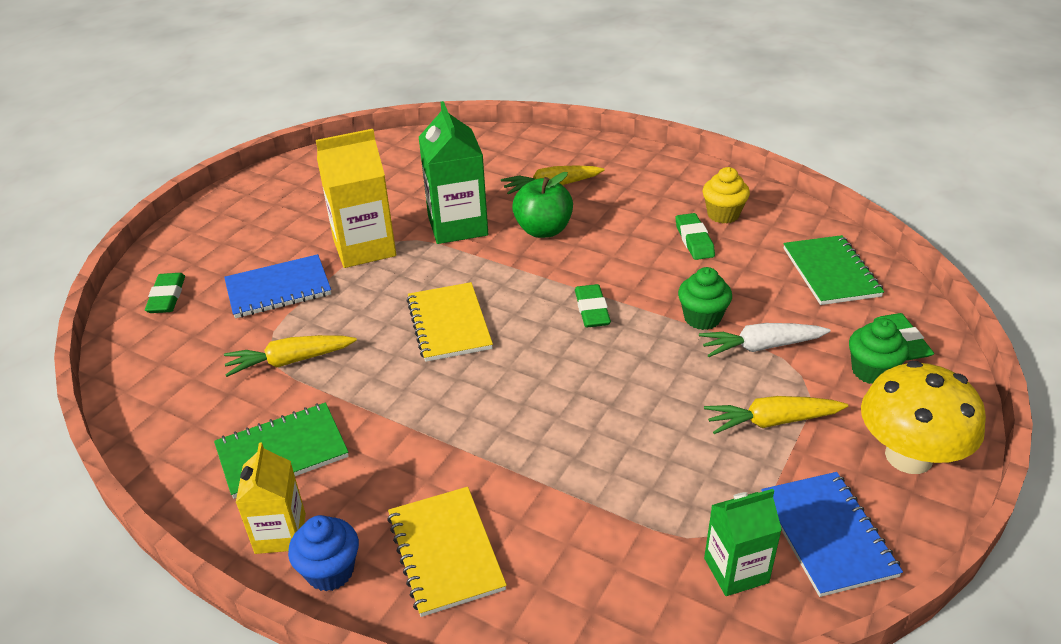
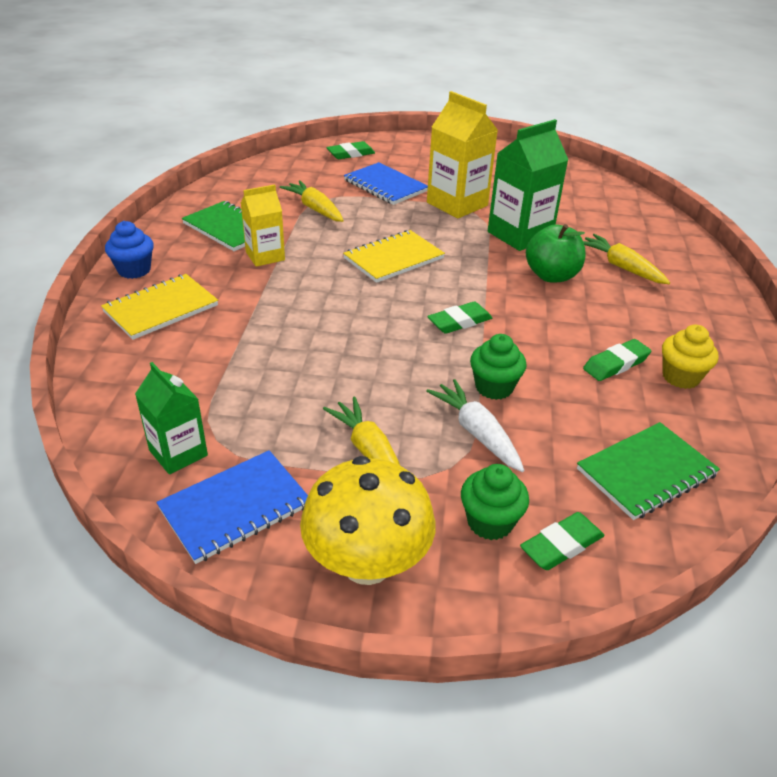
camera: 65 degrees right, 0 degrees up
yellow carton [236,442,306,554] -> yellow carton moved to [241,184,285,267]

